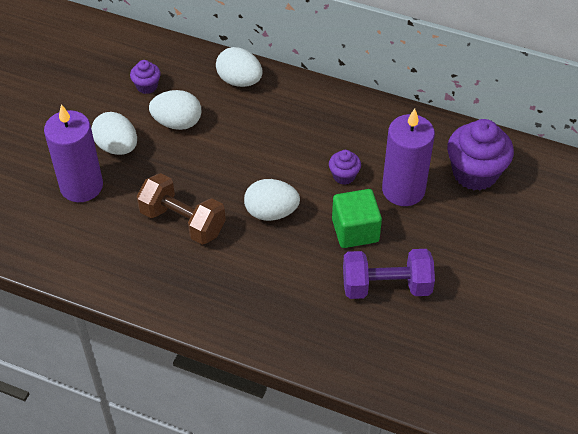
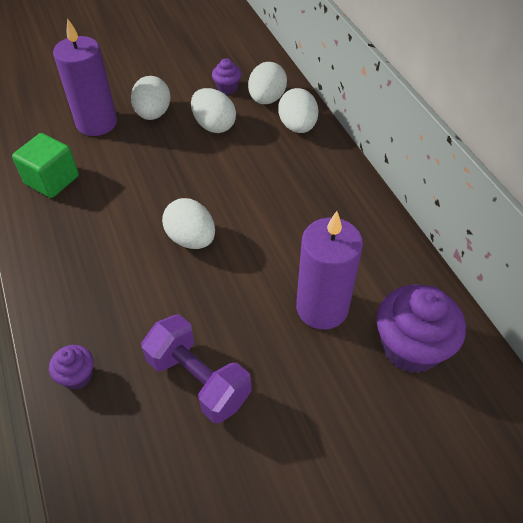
camera: 45 degrees right, 0 degrees up
brown dumbbell [137,173,226,245] -> none
purple cupcake [329,150,361,185] -> purple cupcake moved to [49,345,94,390]
green cube [332,189,382,248] -> green cube moved to [12,133,79,198]
none -> white egg [248,62,287,104]

